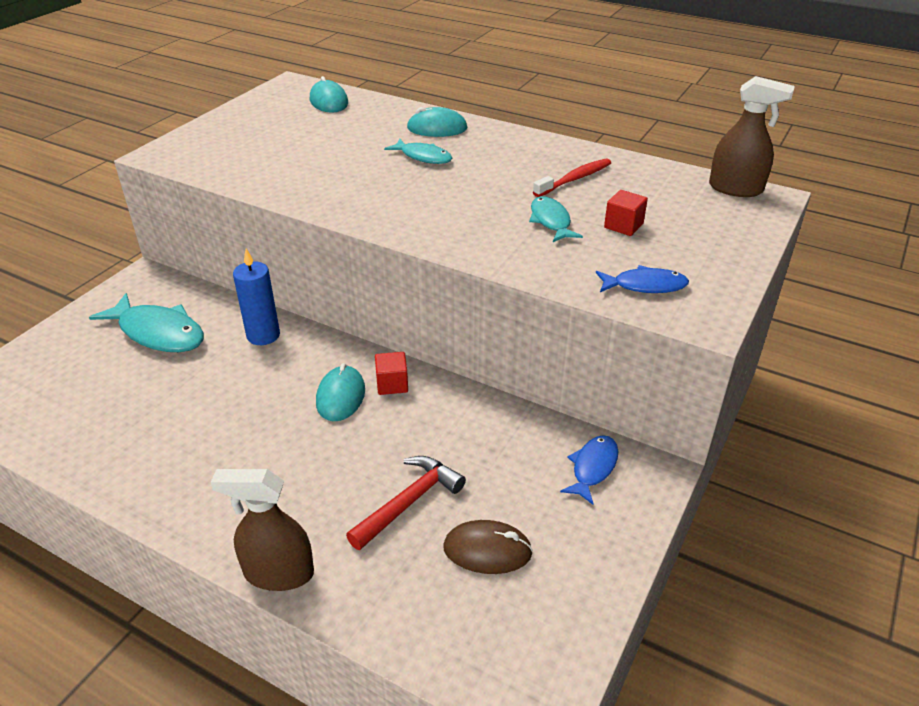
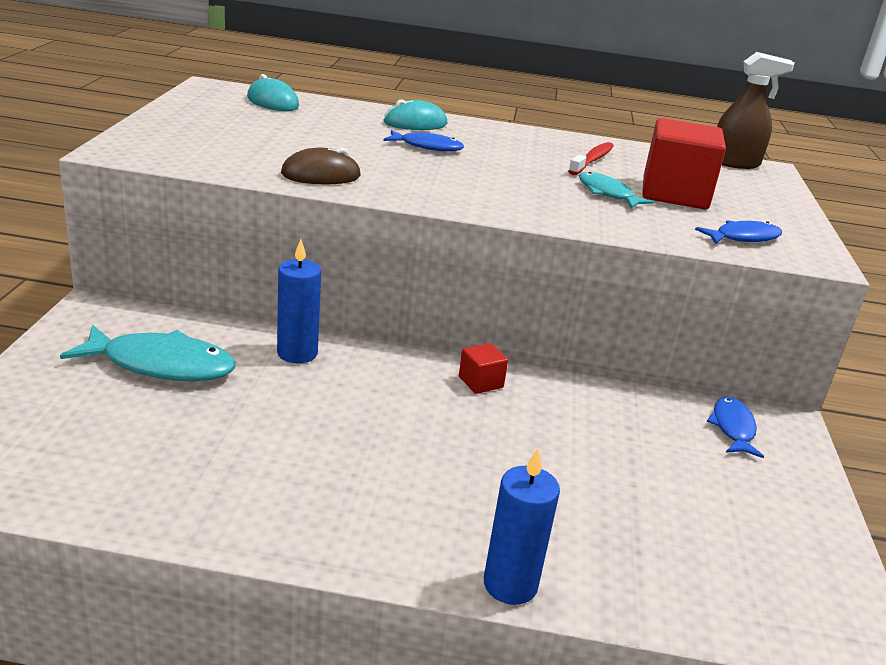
camera: 25 degrees left, 10 degrees down
brown spray bottle [211,469,314,591] -> blue candle [484,449,560,605]
turquoise mouse [316,363,365,421] -> none
red hammer [346,456,466,550] -> none
turquoise fish [384,139,452,164] -> blue fish [384,130,464,151]
brown mouse [443,520,533,574] -> brown mouse moved to [281,148,361,185]
red cube [604,190,648,236] -> red cube [642,118,726,210], size x2.12

